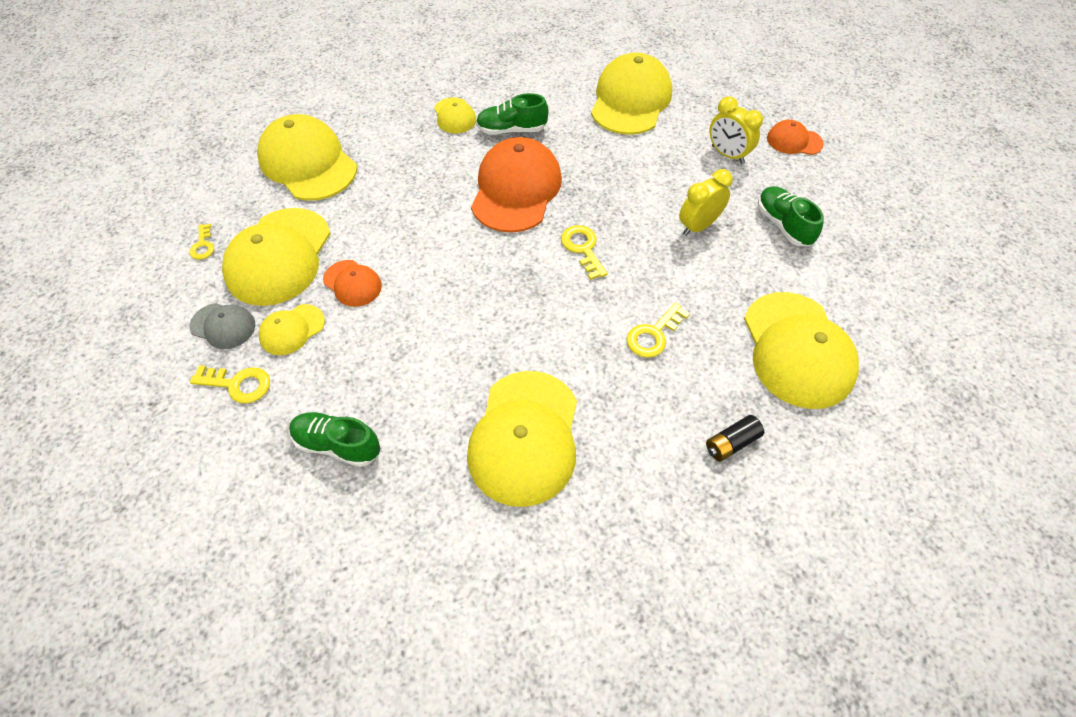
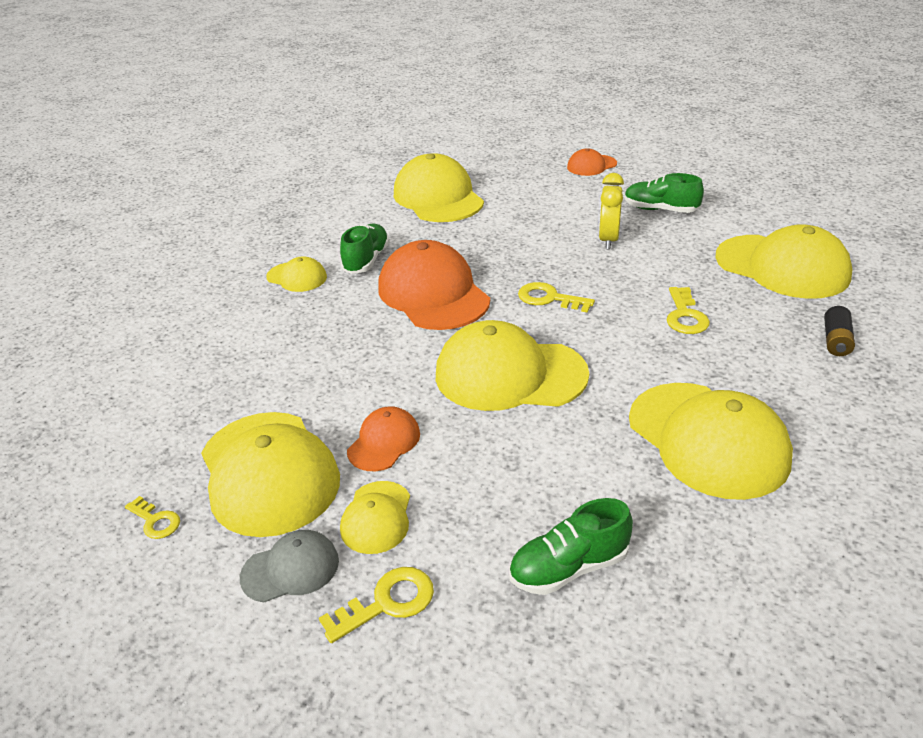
camera: 40 degrees left, 20 degrees down
yellow cap [257,114,357,201] -> yellow cap moved to [436,320,589,411]
orange cap [323,260,382,307] -> orange cap turned 60 degrees counterclockwise [347,406,420,471]
green shoe [476,93,549,135] -> green shoe turned 150 degrees clockwise [340,224,390,274]
yellow clock [710,96,763,164] -> none

